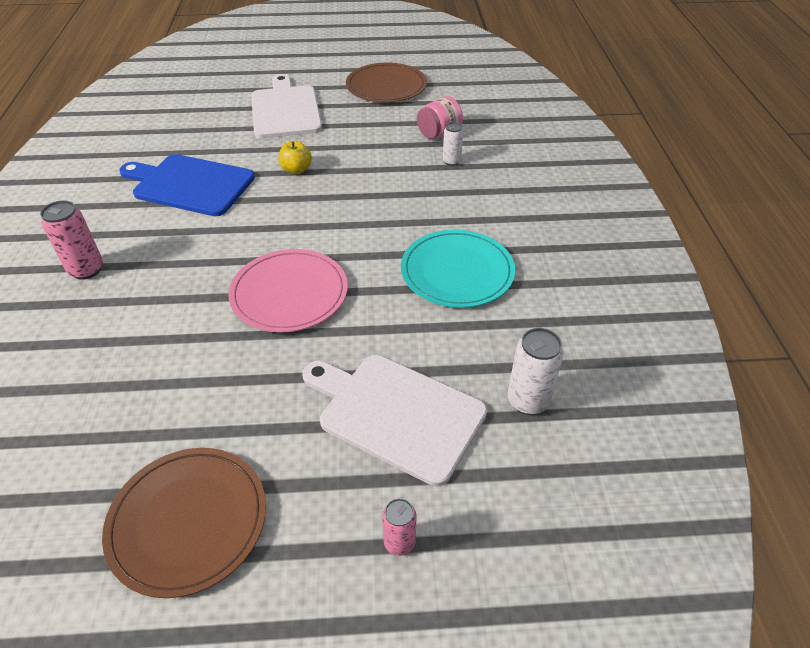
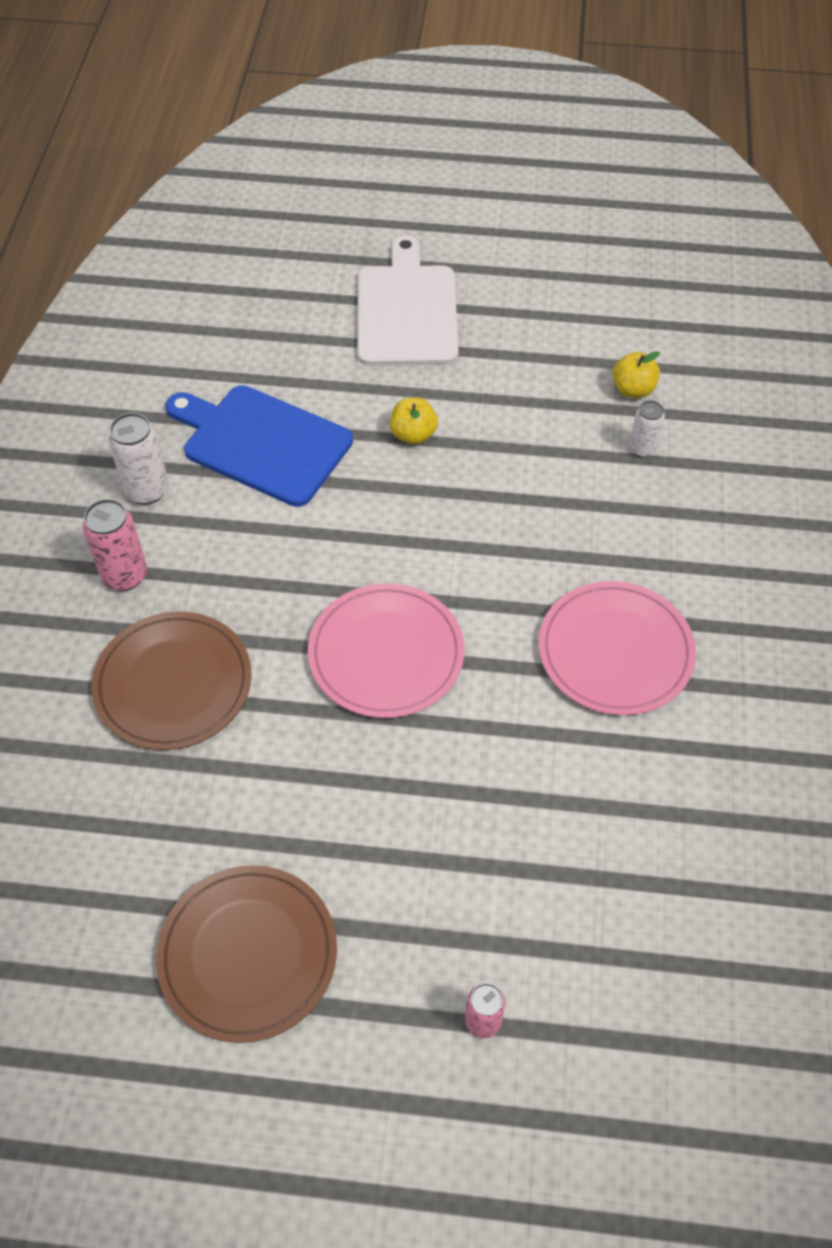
camera: 10 degrees right, 10 degrees up
white cutting board [302,355,487,487] -> none
brown plate [346,63,427,102] -> brown plate moved to [91,611,252,750]
turquoise plate [401,230,515,308] -> pink plate [539,581,696,715]
pink jar [417,96,463,139] -> yellow apple [612,351,660,398]
white can [507,328,564,415] -> white can moved to [108,413,169,505]

